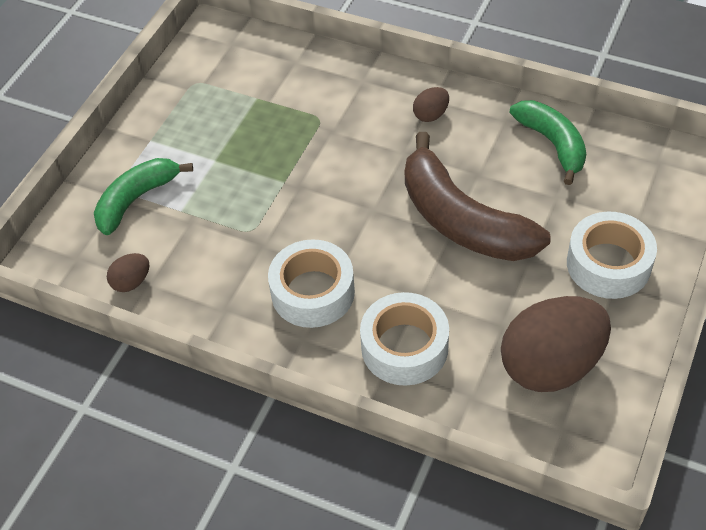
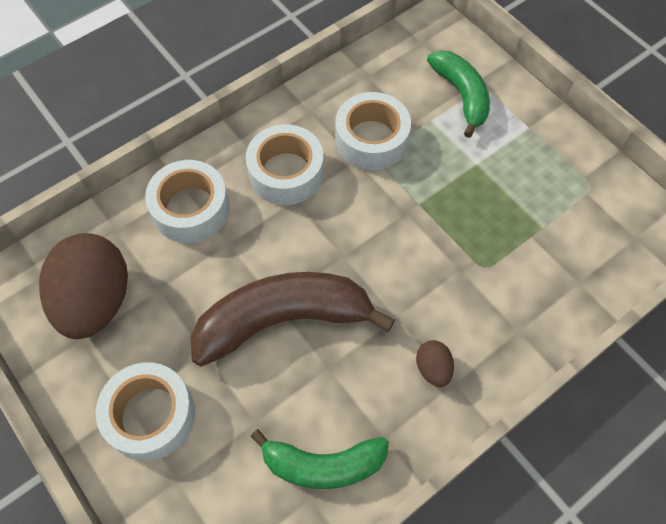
camera: 115 degrees right, 10 degrees up
brown egg [107,253,150,292] -> none
none -> white tape [335,92,411,170]

